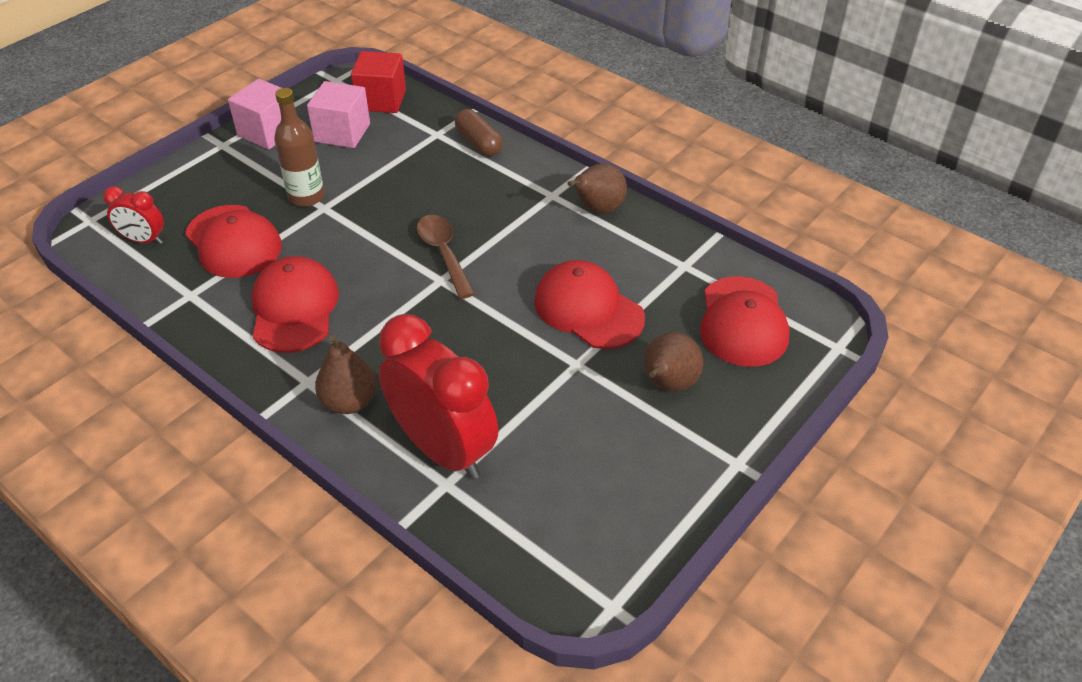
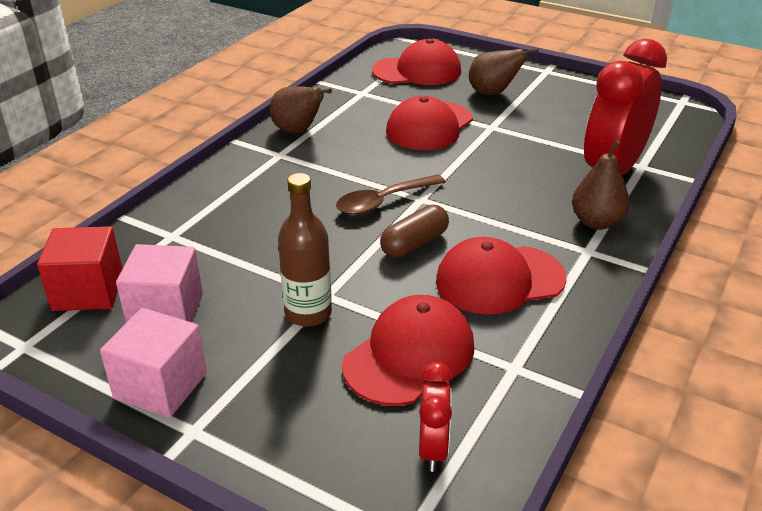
camera: 100 degrees left, 10 degrees down
brown capsule [455,109,503,156] -> brown capsule moved to [380,205,449,258]

